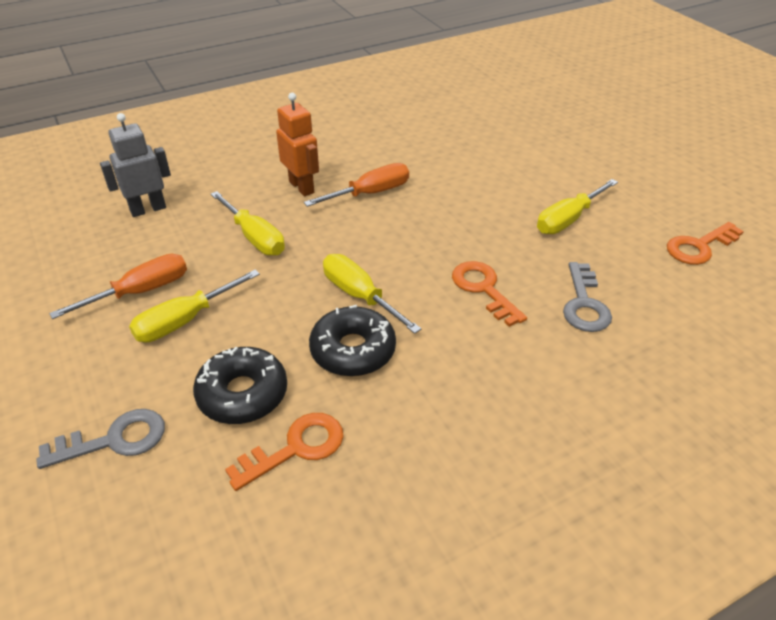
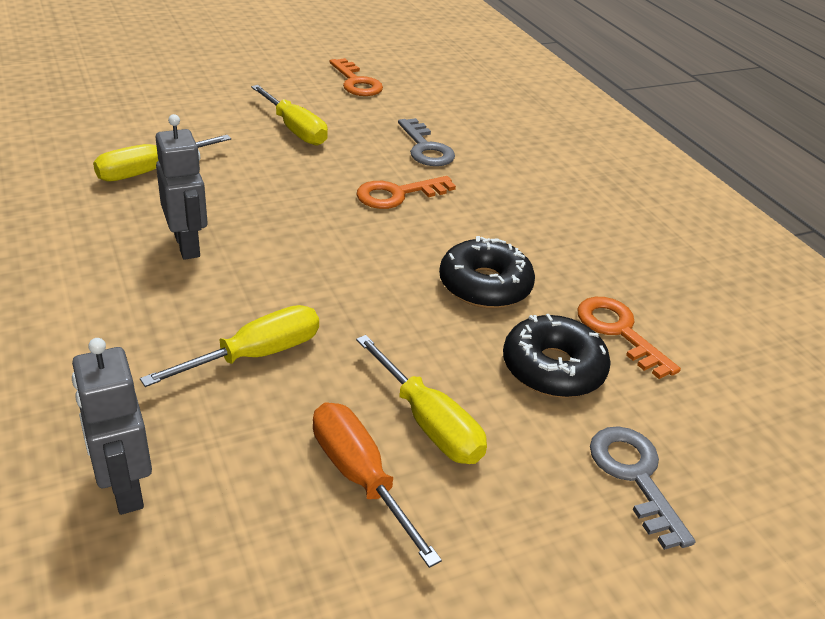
camera: 90 degrees left, 5 degrees down
orange robot [276,93,319,196] -> none
orange screwdriver [304,163,409,207] -> grey robot [155,114,208,260]
yellow screwdriver [323,254,421,334] -> yellow screwdriver moved to [93,135,231,182]
grey key [563,262,612,332] -> grey key turned 60 degrees clockwise [398,118,455,166]

